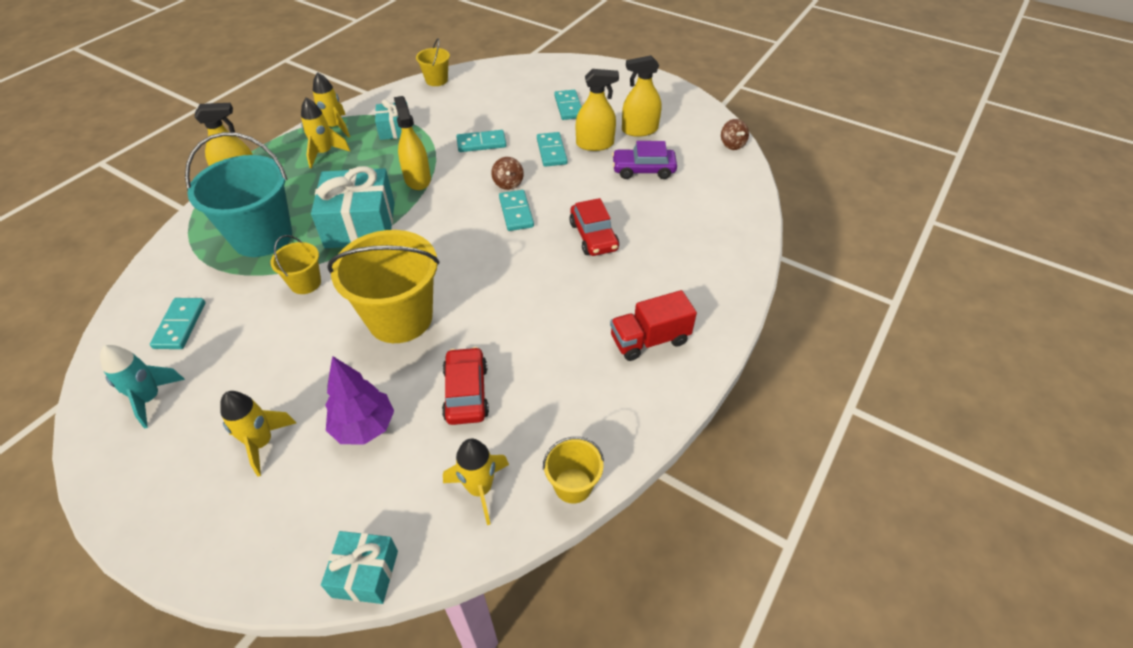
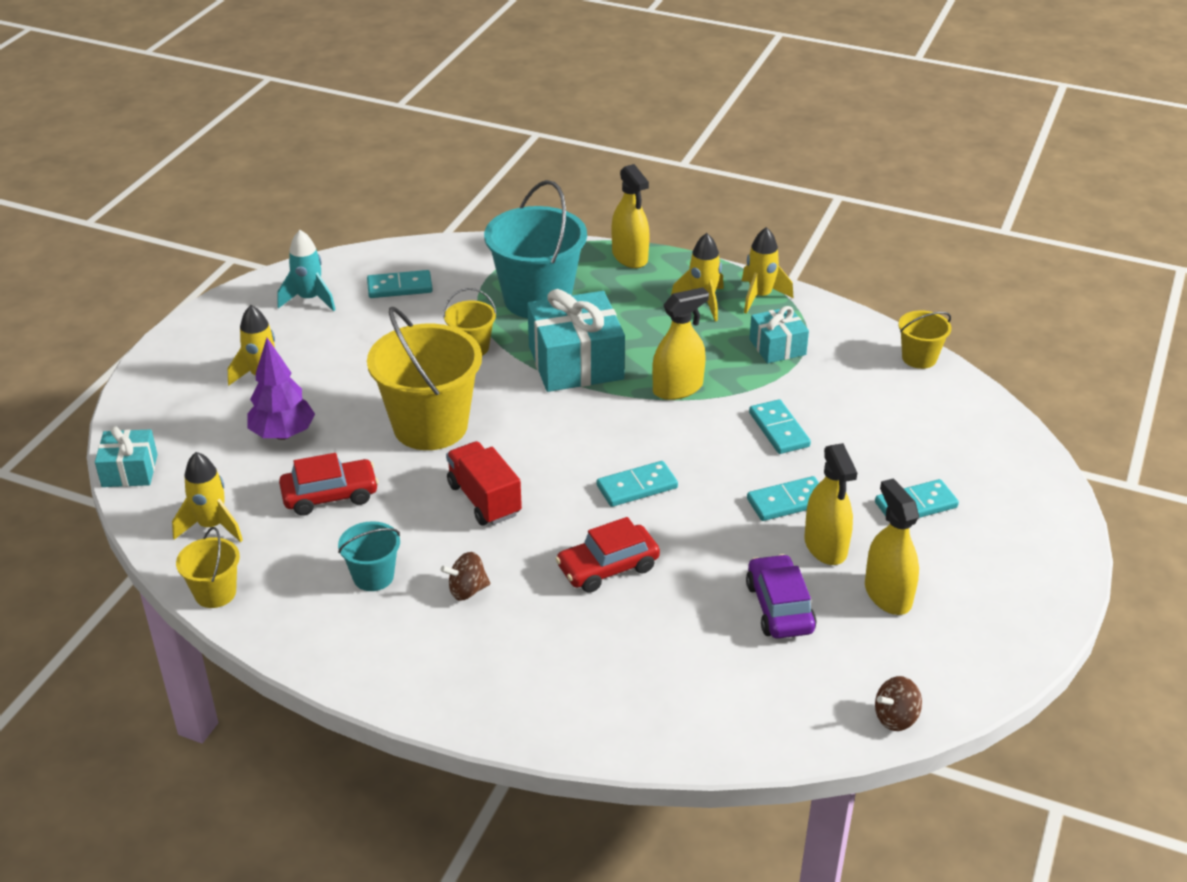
camera: 80 degrees right, 10 degrees down
brown spinning top [491,157,524,190] -> brown spinning top moved to [441,552,490,600]
red truck [610,290,697,361] -> red truck moved to [446,441,522,526]
none -> turquoise bucket [338,521,400,591]

